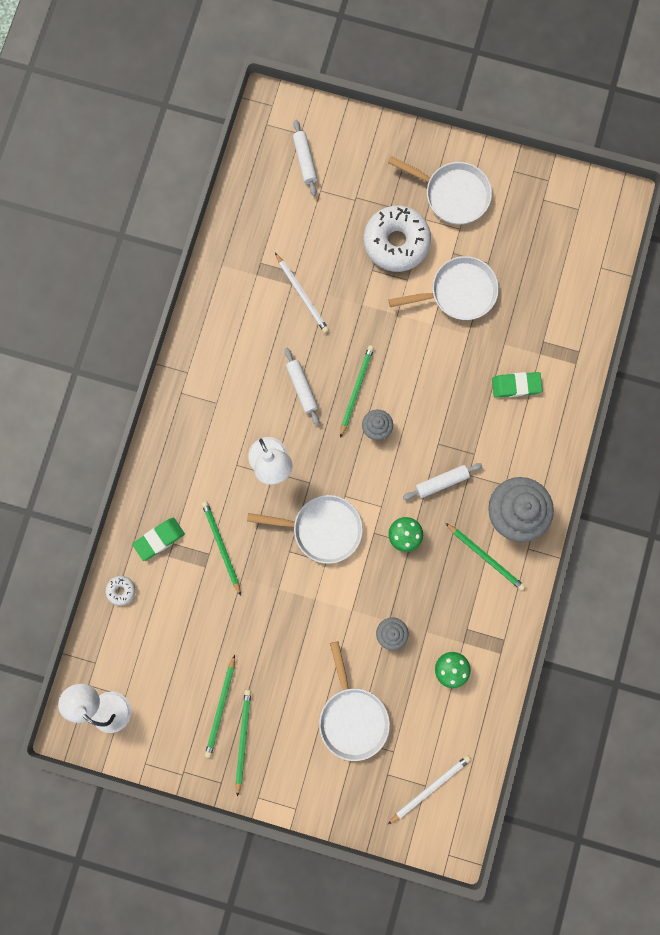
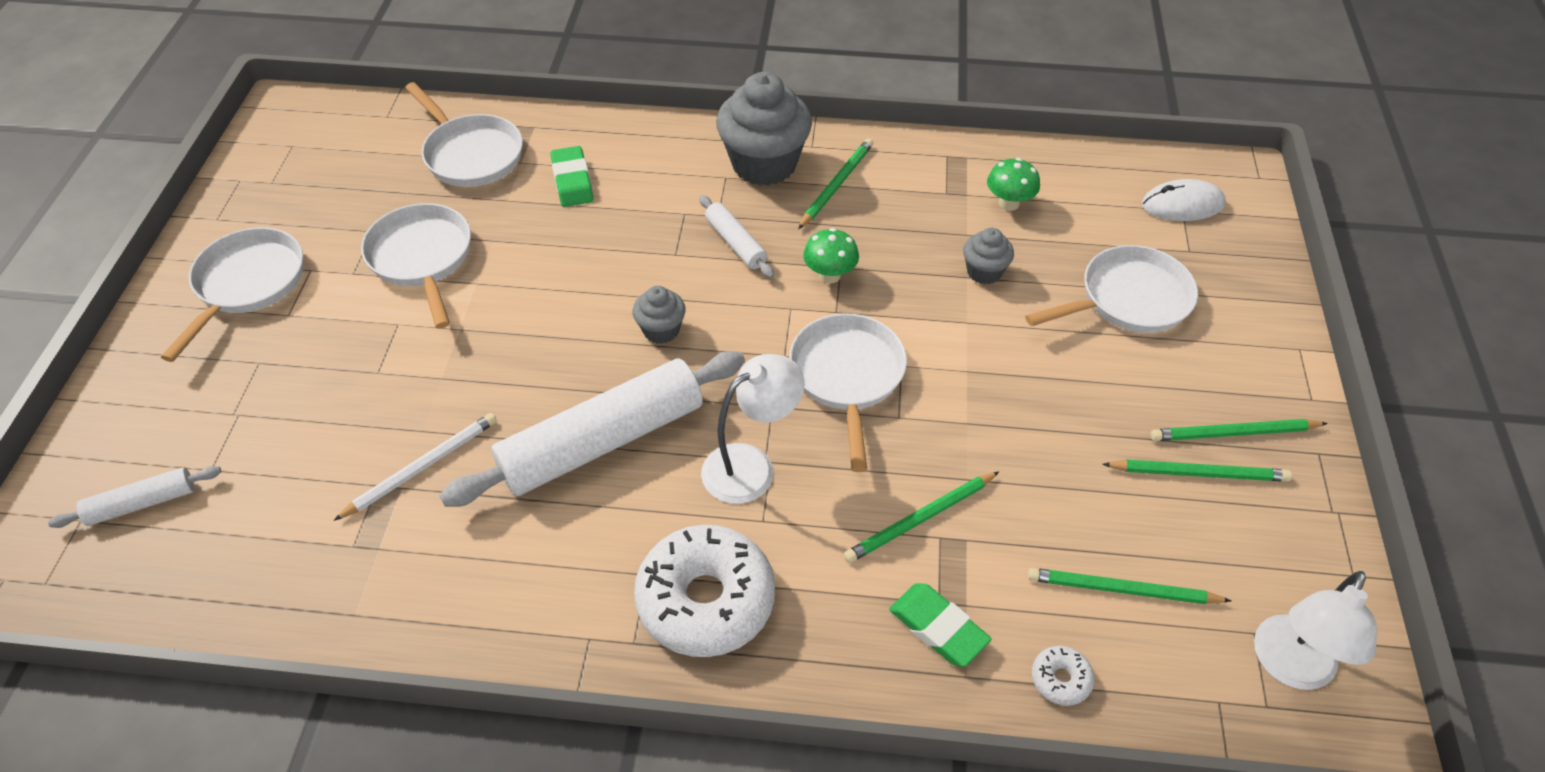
camera: 100 degrees left, 30 degrees down
white rolling pin [285,348,319,426] -> white rolling pin [439,351,745,507], size x2.13
green pencil [340,345,374,438] -> green pencil moved to [1028,568,1231,604]
white donut [364,206,431,272] -> white donut moved to [634,525,775,657]
white pencil [388,755,471,824] -> white mouse [1142,179,1226,221]
none -> white pan [405,82,523,187]

